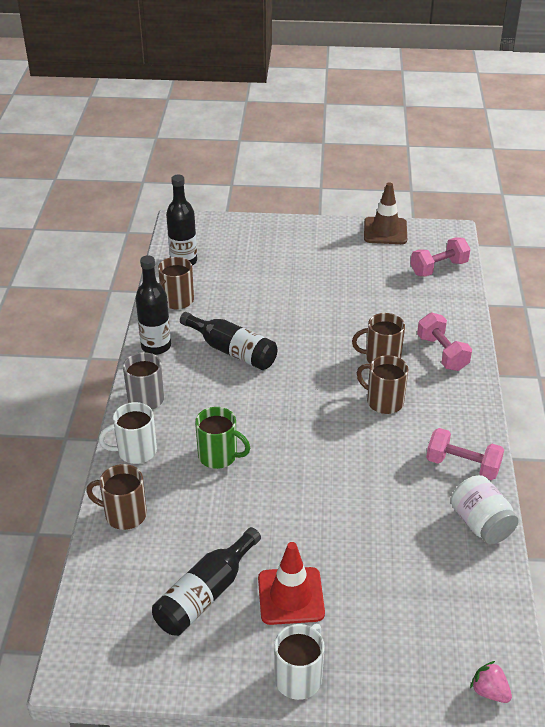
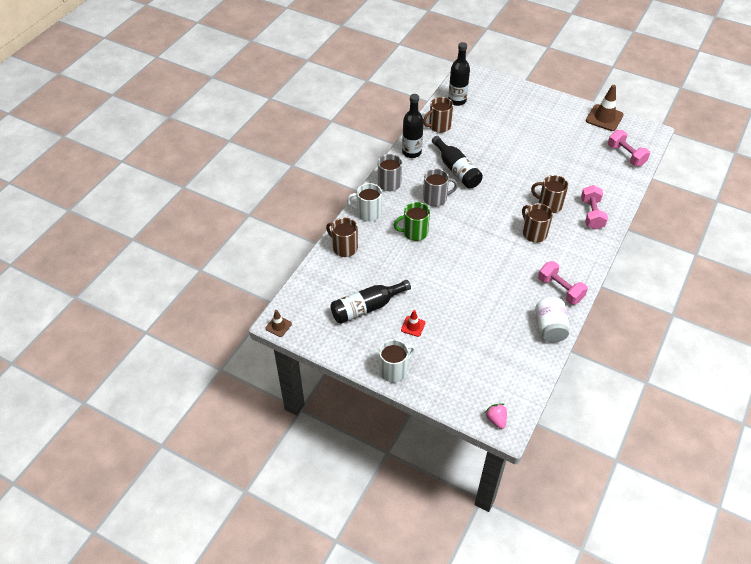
camera: 25 degrees right, 10 degrees up
green mug [195,407,250,469] -> green mug turned 120 degrees clockwise [394,202,430,241]
red traffic cone [258,542,325,625] -> red traffic cone [401,310,425,337], size x0.53
pink dumbbell [410,237,471,277] -> pink dumbbell turned 60 degrees clockwise [608,130,650,166]
none -> brown traffic cone [266,310,292,337]
none -> grey mug [423,169,458,207]

